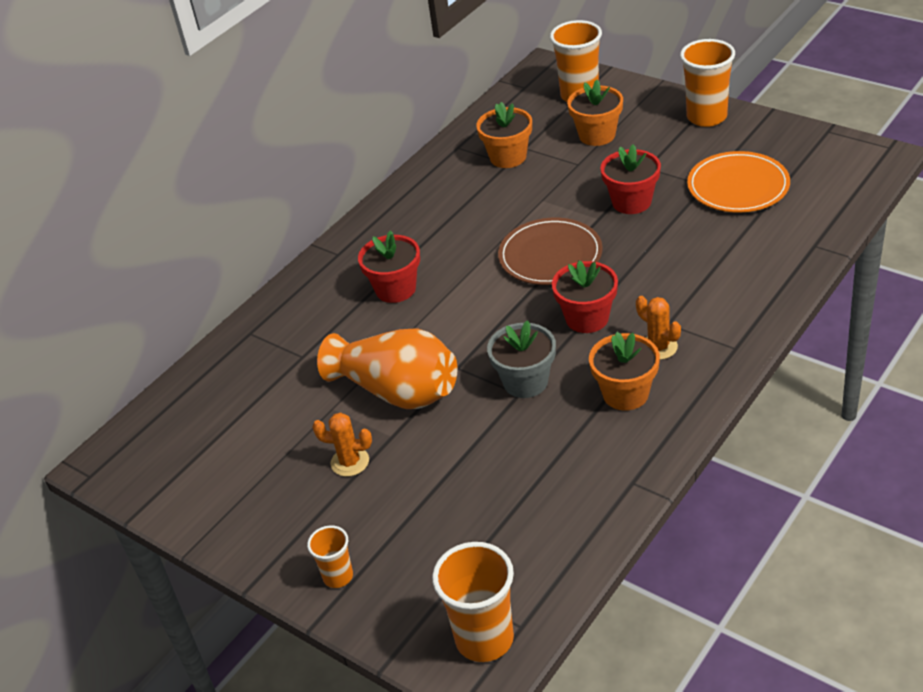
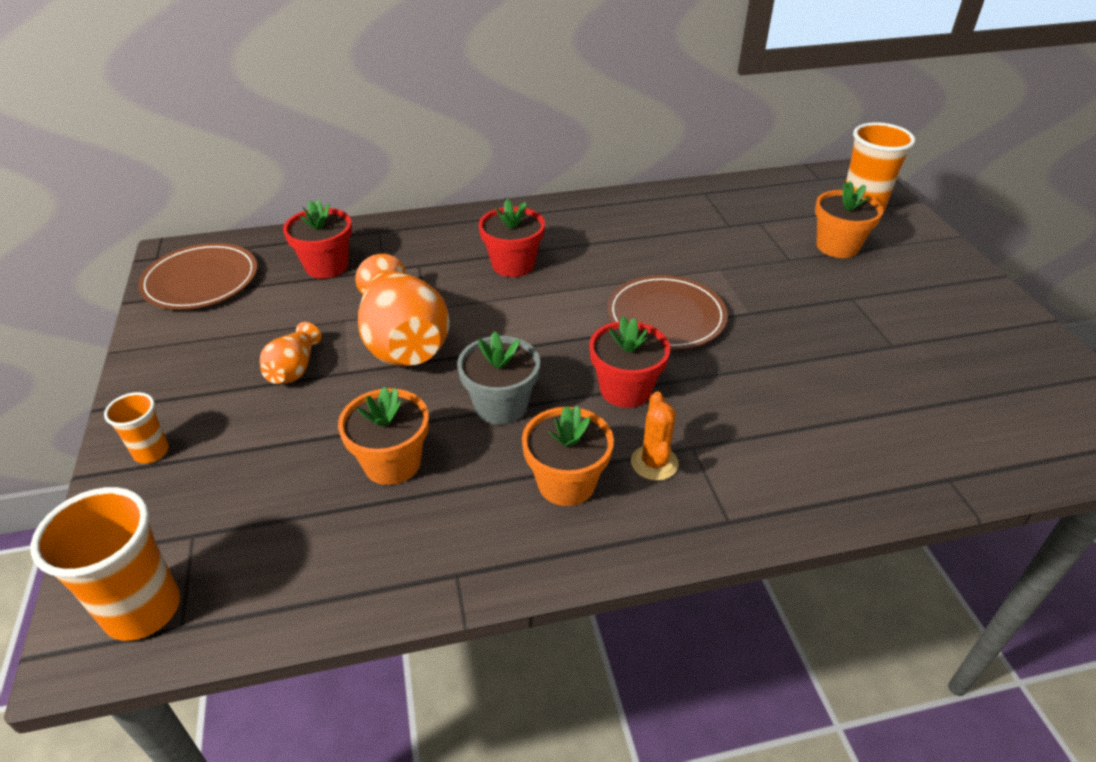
camera: 35 degrees right, 0 degrees up
orange cactus [312,412,372,477] -> orange vase [260,322,321,384]
orange flower pot [476,102,532,168] -> orange flower pot moved to [338,387,429,485]
red flower pot [600,144,661,214] -> red flower pot moved to [283,200,352,279]
orange cup [680,39,735,127] -> none
orange plate [687,151,790,213] -> none
none -> brown plate [138,243,258,310]

